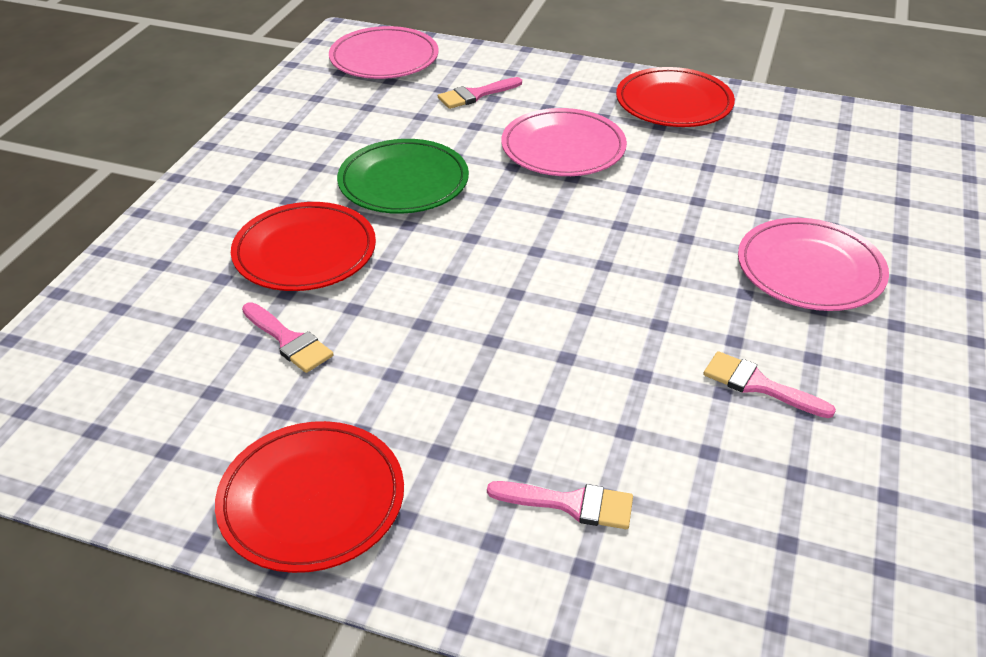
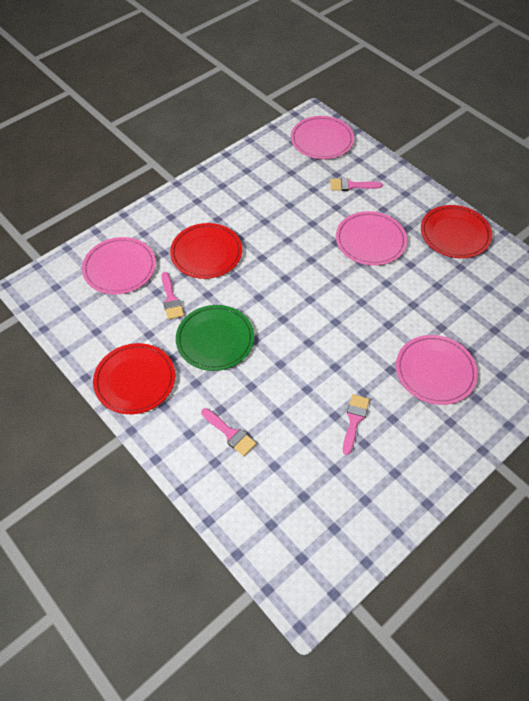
camera: 30 degrees right, 15 degrees up
green plate [337,139,469,214] -> green plate moved to [176,305,254,371]
pink brush [703,351,836,418] -> pink brush turned 45 degrees clockwise [343,394,370,455]
none -> pink plate [82,237,156,294]

